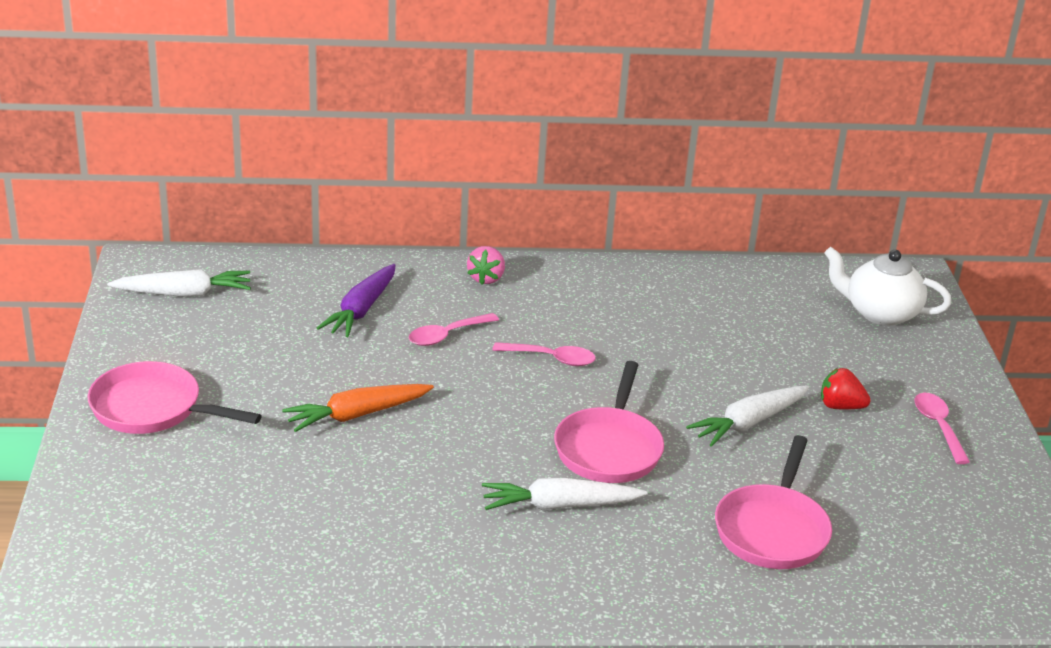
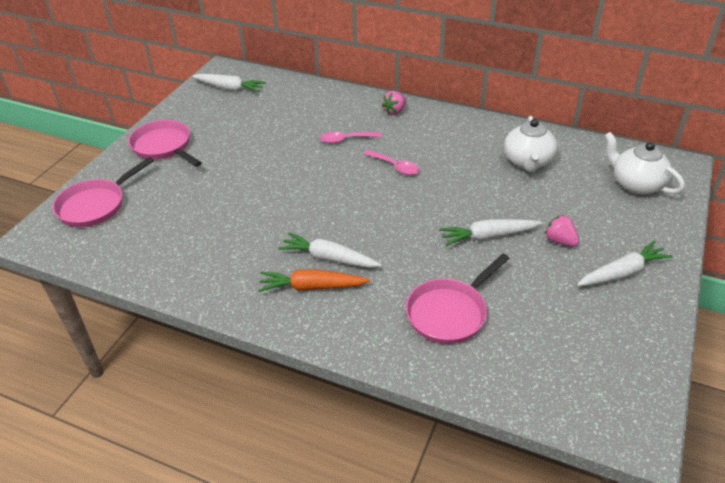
camera: 30 degrees right, 10 degrees up
orange carrot [282,384,434,432] -> orange carrot moved to [258,269,370,292]
purple carrot [317,264,396,337] -> none
pink pan [554,361,664,483] -> pink pan moved to [53,157,154,227]
red strawberry [821,368,871,410] -> pink strawberry [545,215,579,246]
pink spoon [915,393,970,464] -> white carrot [577,241,673,286]
none -> white teapot [504,116,557,172]

